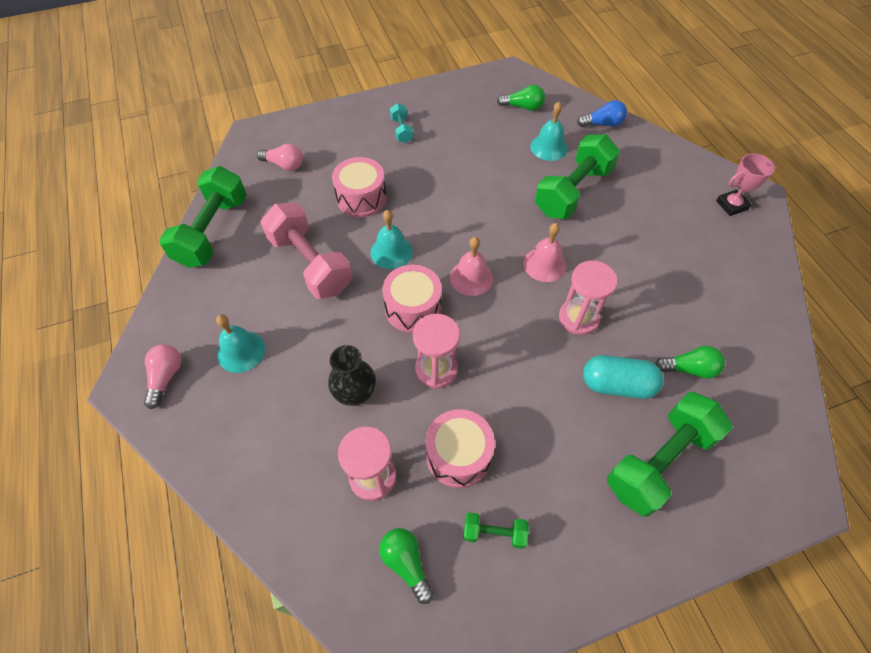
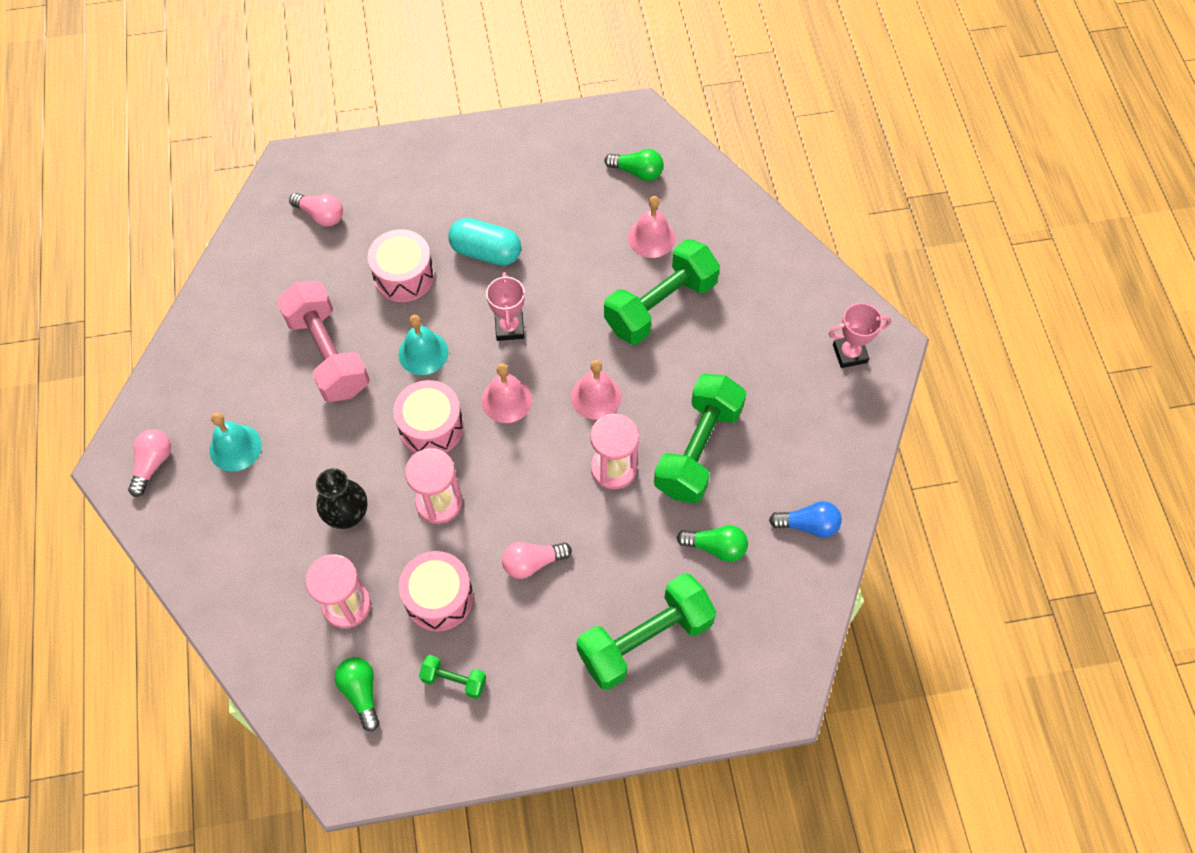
camera: 10 degrees right, 5 degrees up
green dumbbell [159,166,247,268] -> green dumbbell moved to [654,374,746,503]
turquoise dumbbell [390,103,413,143] -> none
turquoise bell [530,102,568,161] -> pink bell [628,196,675,258]
blue light bulb [577,100,627,127] -> blue light bulb moved to [769,501,842,538]
turquoise capsule [583,355,664,399] -> turquoise capsule moved to [448,218,521,266]
none -> pink trophy [486,272,525,341]
none -> pink light bulb [502,542,572,579]

